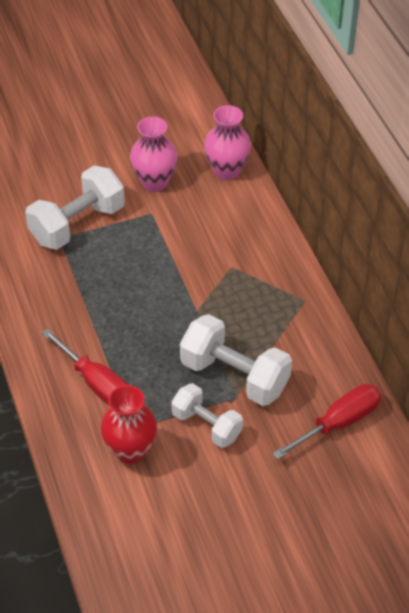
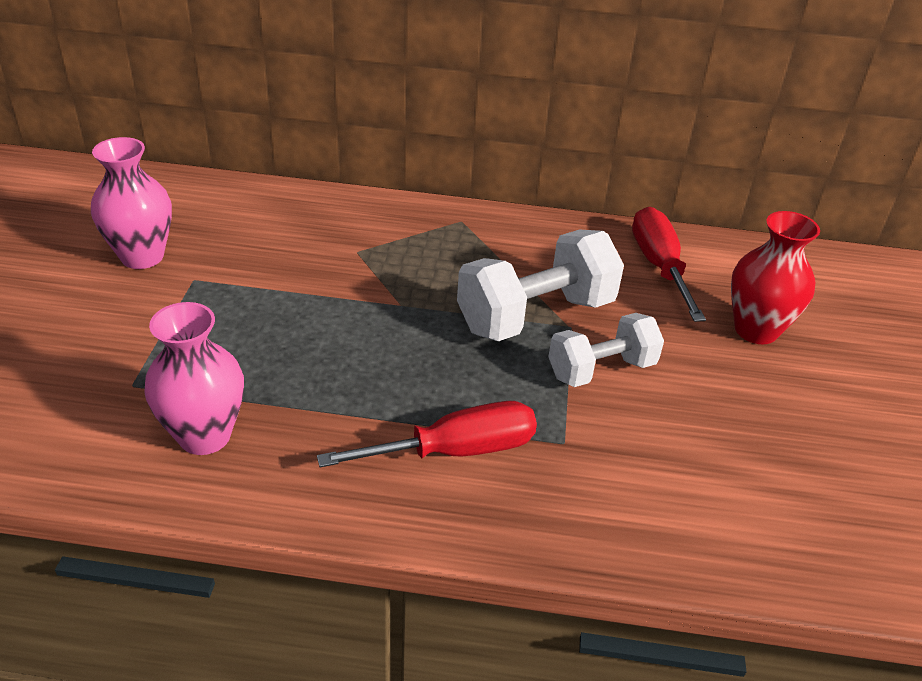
camera: 65 degrees left, 10 degrees down
white dumbbell [25,166,125,250] -> none
red vase [100,385,157,464] -> red vase moved to [731,211,820,344]
pink vase [204,105,251,181] -> pink vase moved to [144,302,244,455]

